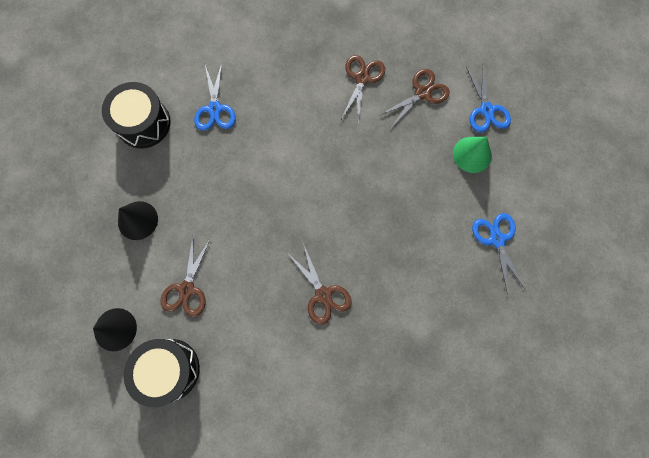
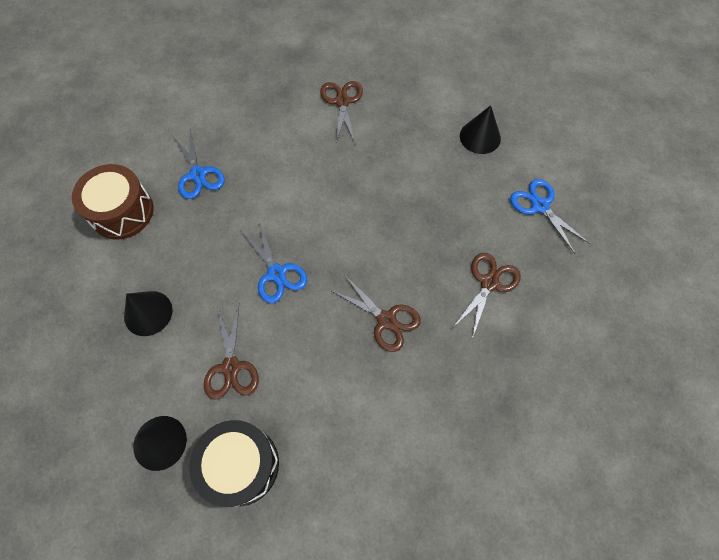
camera: 20 degrees left, 10 degrees down
black drum [102,82,171,148] -> brown drum [72,164,154,240]
brown scissors [380,69,450,129] -> brown scissors moved to [453,253,521,339]
green cone [453,137,492,173] -> black cone [460,105,501,154]
blue scissors [466,65,511,133] -> blue scissors moved to [241,223,307,303]

